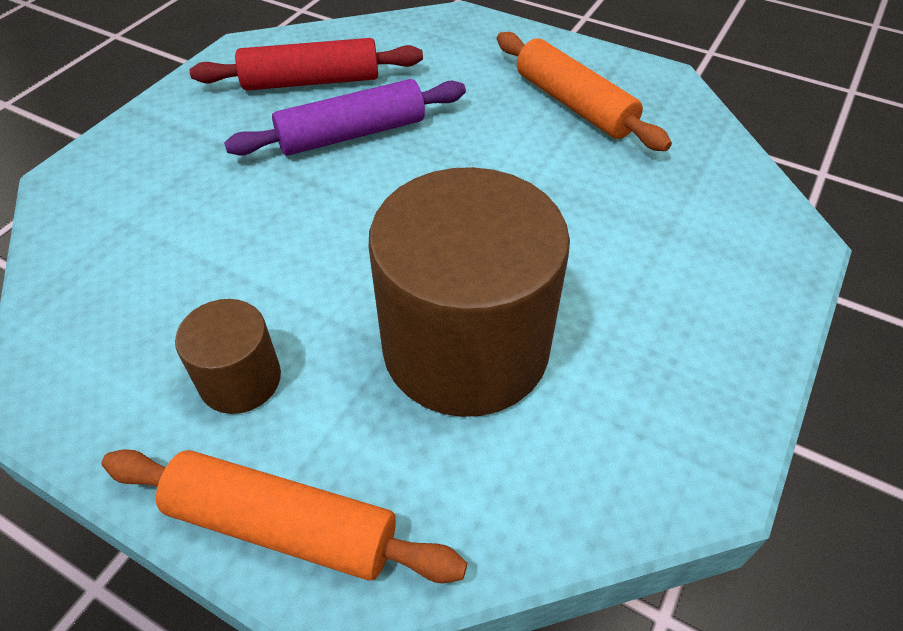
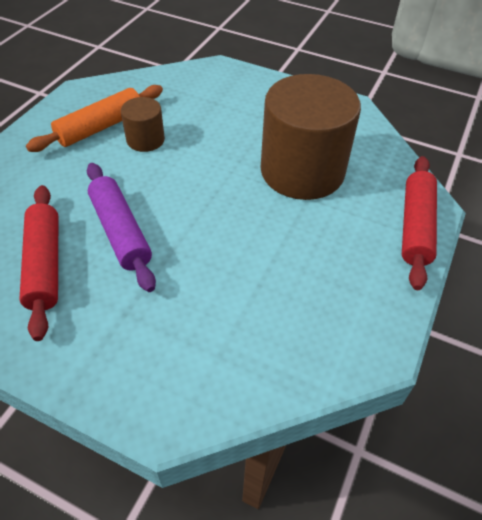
camera: 95 degrees left, 0 degrees up
orange rolling pin [102,449,467,583] -> red rolling pin [402,156,437,290]
brown cylinder [175,299,281,414] -> brown cylinder moved to [121,97,165,152]

